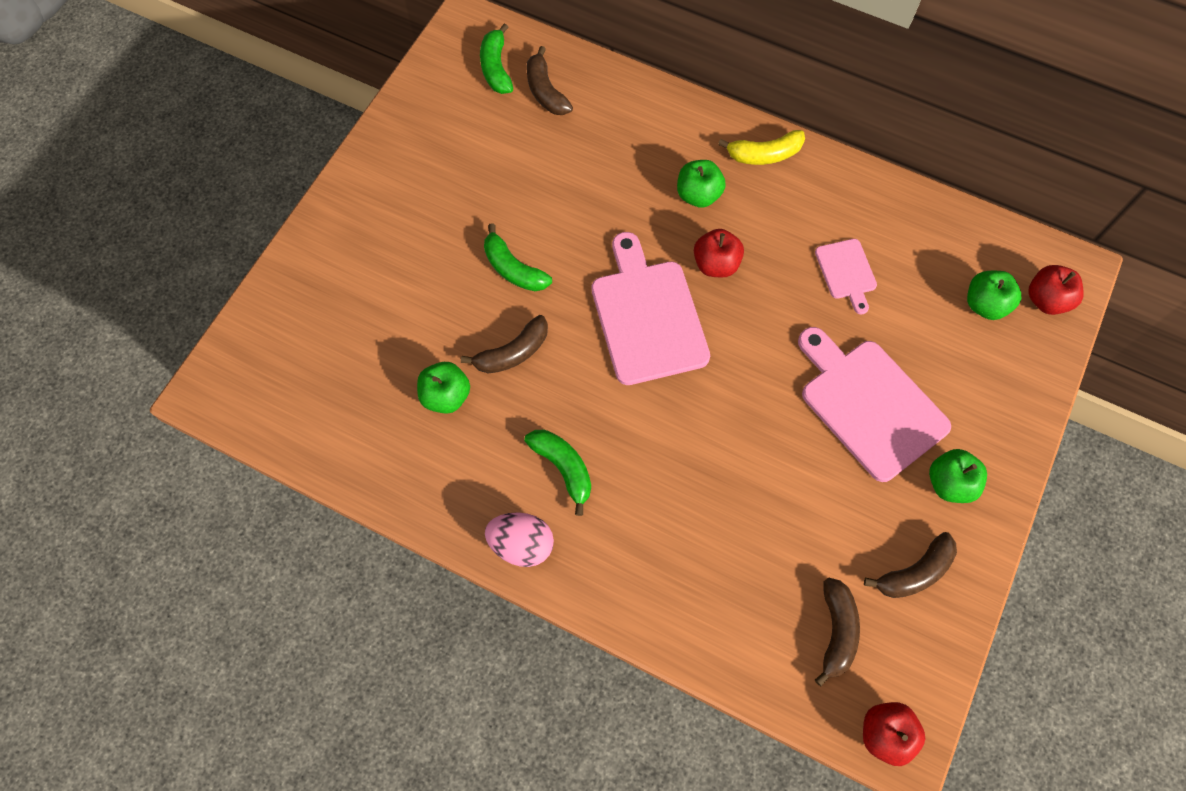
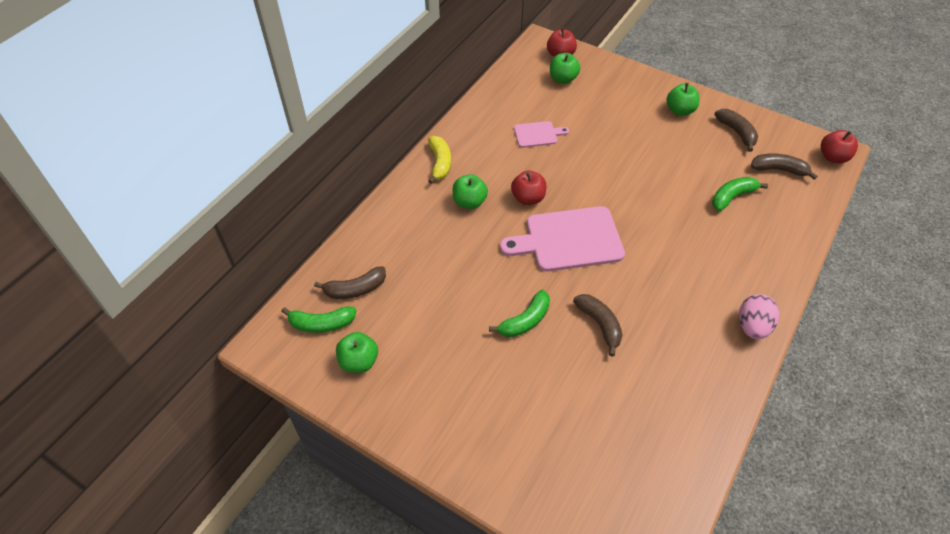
camera: 85 degrees left, 15 degrees down
green apple [417,362,470,414] -> green apple moved to [336,332,378,373]
green banana [524,430,591,516] -> green banana moved to [712,177,768,211]
pink cutting board [798,327,951,482] -> none

